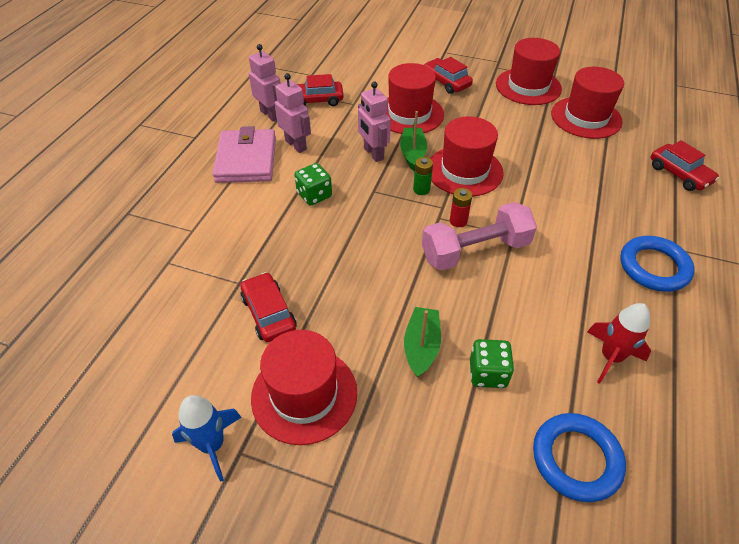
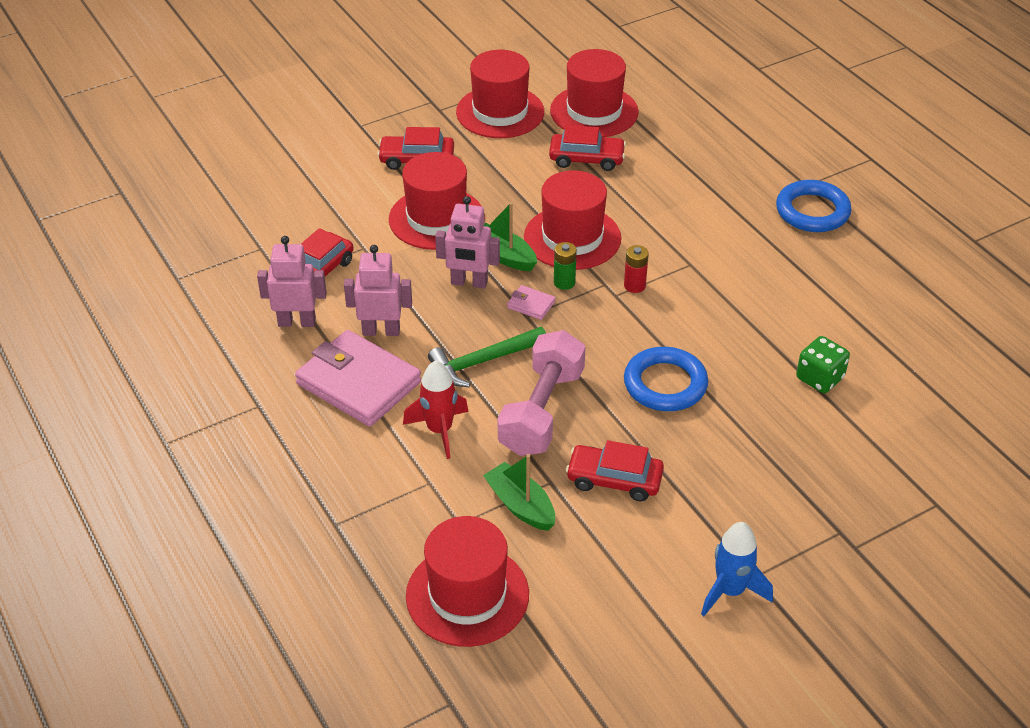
camera: 50 degrees left, 5 degrees down
red hat [251,330,357,445] -> red hat moved to [406,516,529,647]
green dice [295,163,332,206] -> green hammer [428,327,546,387]
green boat [404,307,441,378] -> green boat moved to [483,454,555,531]
pink dumbbell [422,202,537,271] -> pink dumbbell moved to [498,330,586,456]
blue ring [533,413,626,502] -> blue ring moved to [624,347,708,411]
red rocket [587,303,651,384] -> red rocket moved to [403,360,469,459]
red car [651,140,719,191] -> red car moved to [549,125,626,171]
none -> pink wallet [507,285,555,320]

